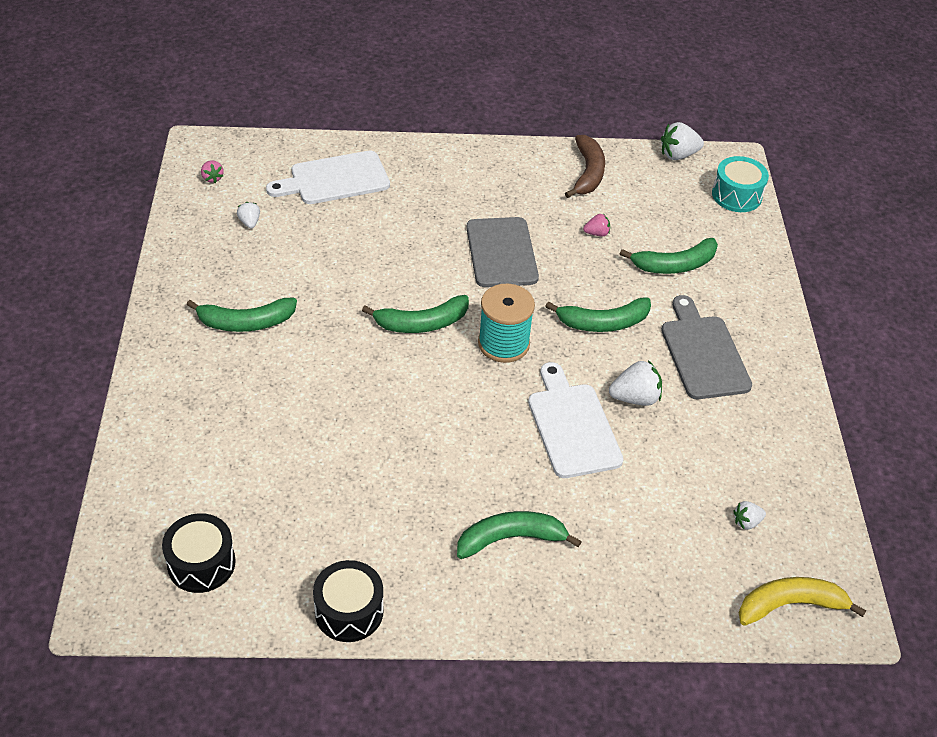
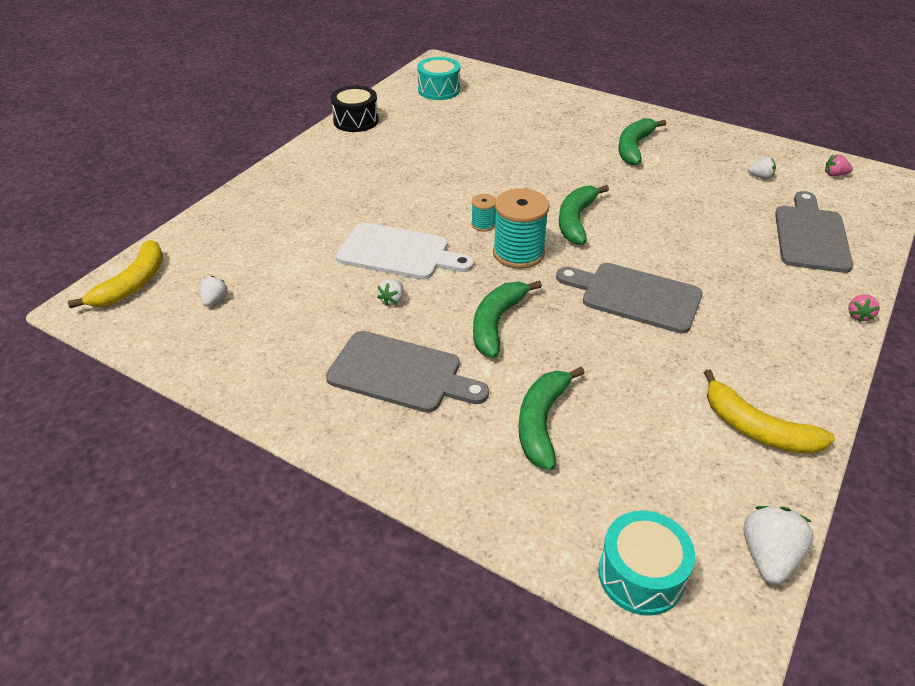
camera: 125 degrees right, 5 degrees down
black drum [162,513,236,593] -> turquoise drum [417,57,460,100]
white cutting board [266,151,390,204] -> grey cutting board [775,191,853,273]
green banana [457,511,582,559] -> none
brown banana [565,135,605,198] -> yellow banana [704,369,835,454]
pink strawberry [583,214,610,236] -> pink strawberry moved to [848,294,880,322]
white strawberry [609,360,662,406] -> white strawberry [377,279,404,306], size x0.58
none -> turquoise spool [471,194,496,232]

